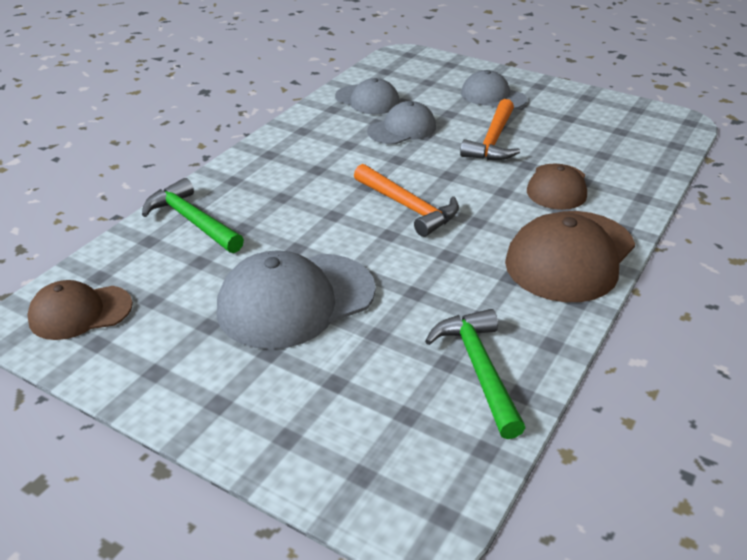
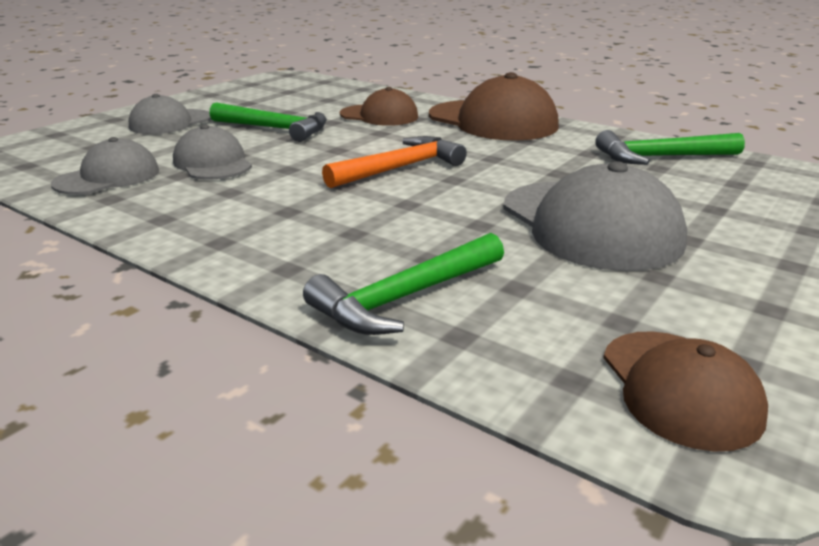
camera: 85 degrees left, 10 degrees down
orange hammer [460,99,520,160] -> green hammer [209,102,327,142]

